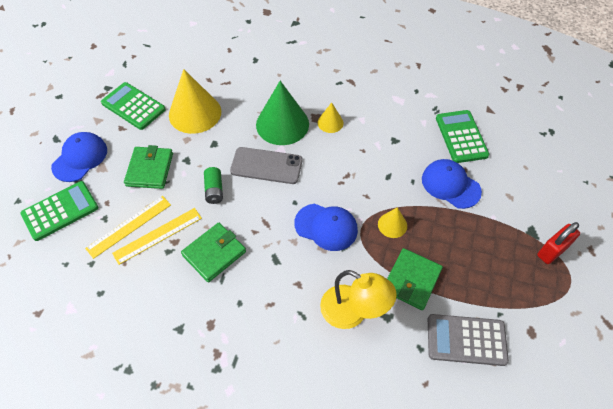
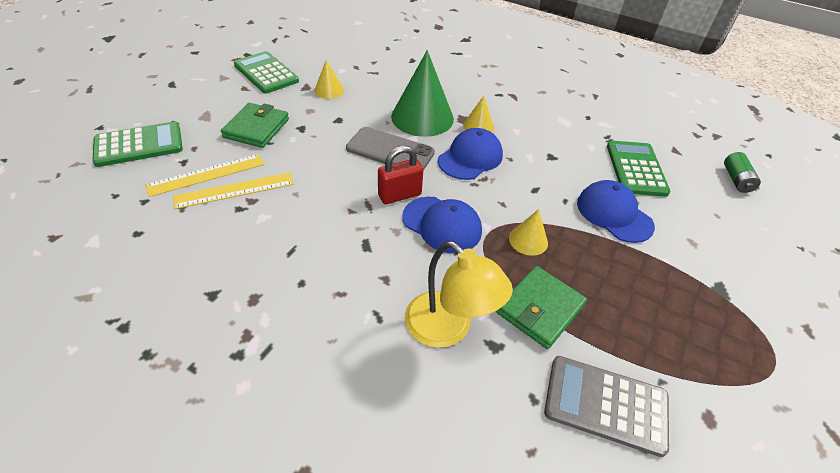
camera: 10 degrees right, 10 degrees down
blue cap [51,132,107,182] -> blue cap moved to [438,128,503,180]
yellow cone [169,69,221,134] -> yellow cone [314,60,344,99], size x0.49
green wallet [181,222,246,282] -> none
green battery [204,167,223,204] -> green battery moved to [724,152,761,193]
red padlock [537,222,580,264] -> red padlock moved to [378,146,423,204]

